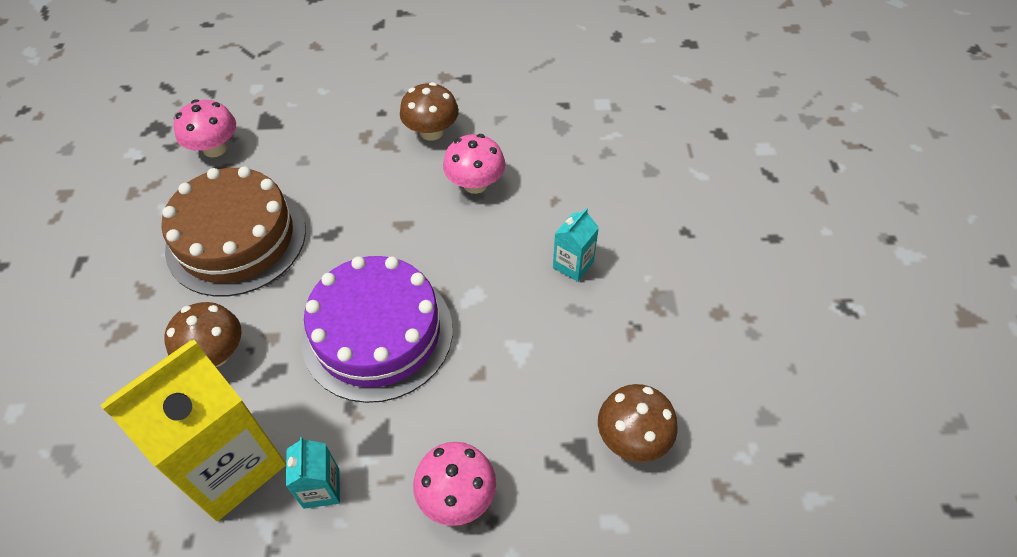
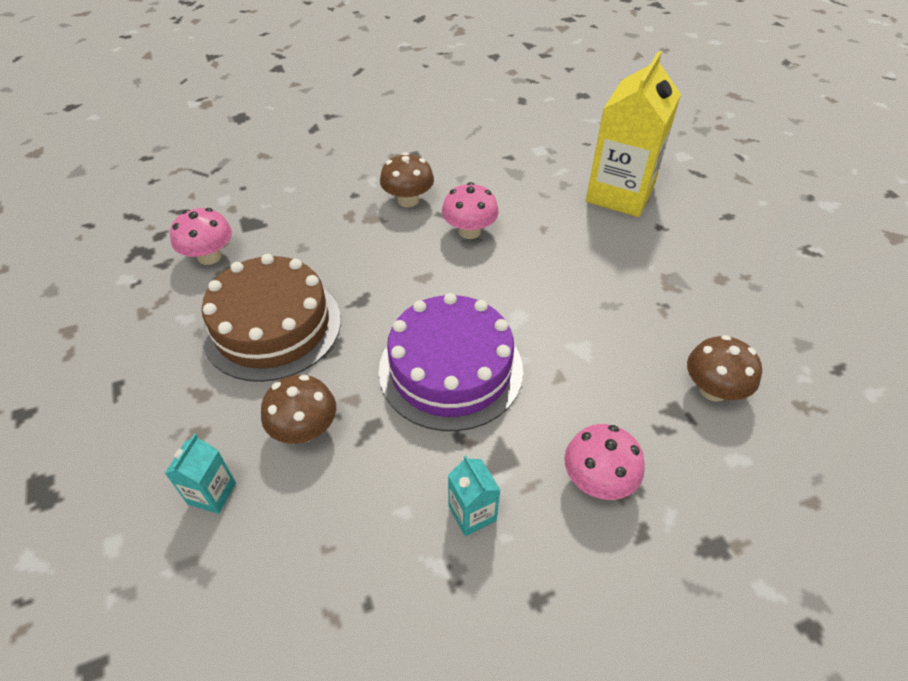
camera: 20 degrees left, 5 degrees down
yellow carton [100,340,286,521] -> yellow carton moved to [586,51,681,217]
turquoise carton [553,208,599,282] -> turquoise carton moved to [165,434,236,514]

